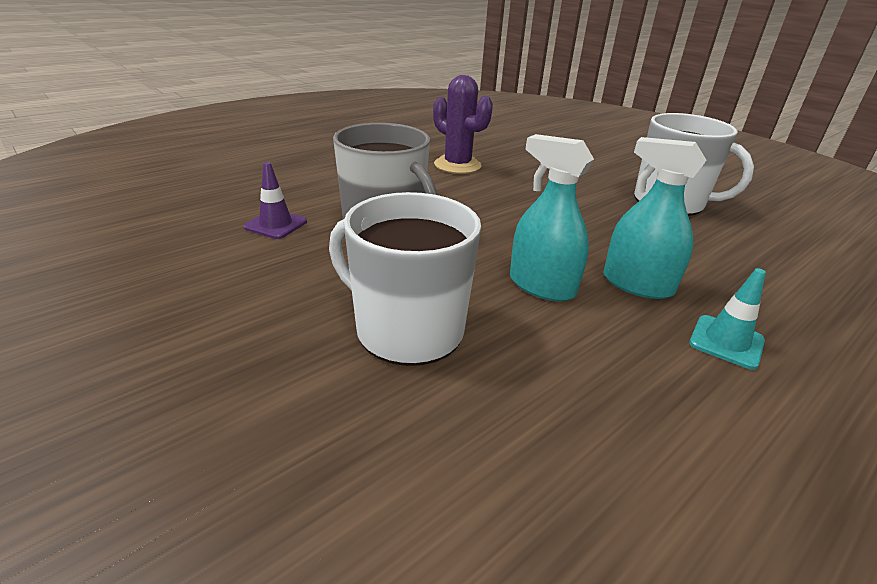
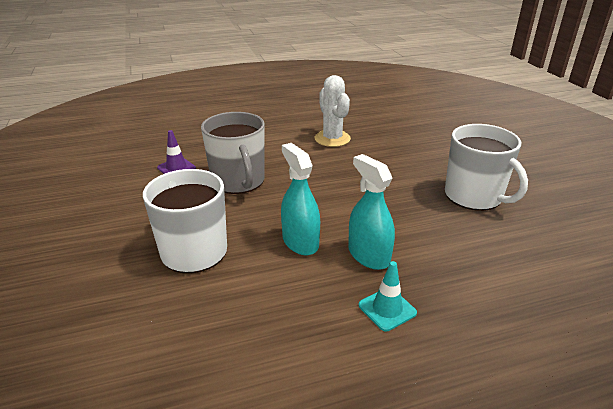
camera: 25 degrees right, 0 degrees up
purple cactus [433,75,493,174] -> white cactus [315,75,351,147]

